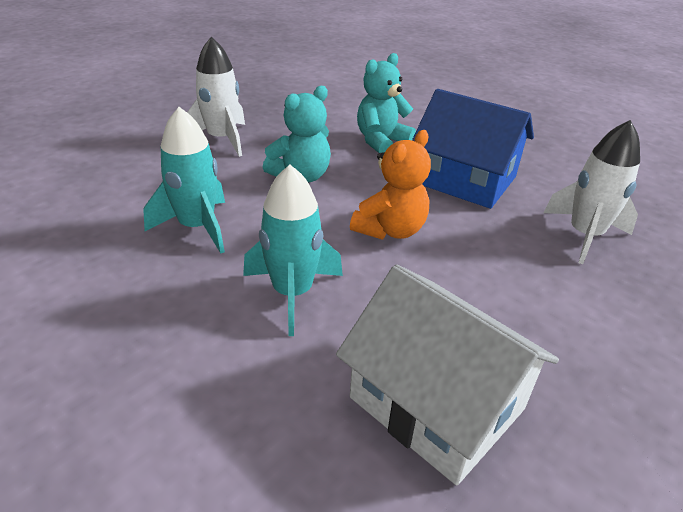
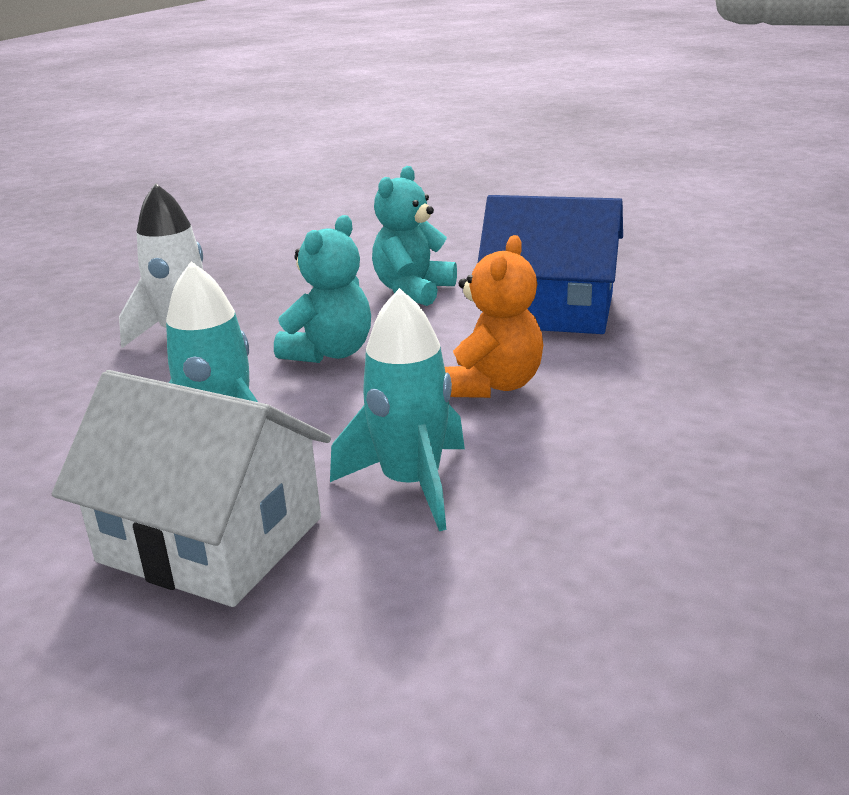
camera: 15 degrees left, 10 degrees down
white house [336,264,559,485] -> white house moved to [52,370,331,607]
white rocket [544,120,640,264] -> none

